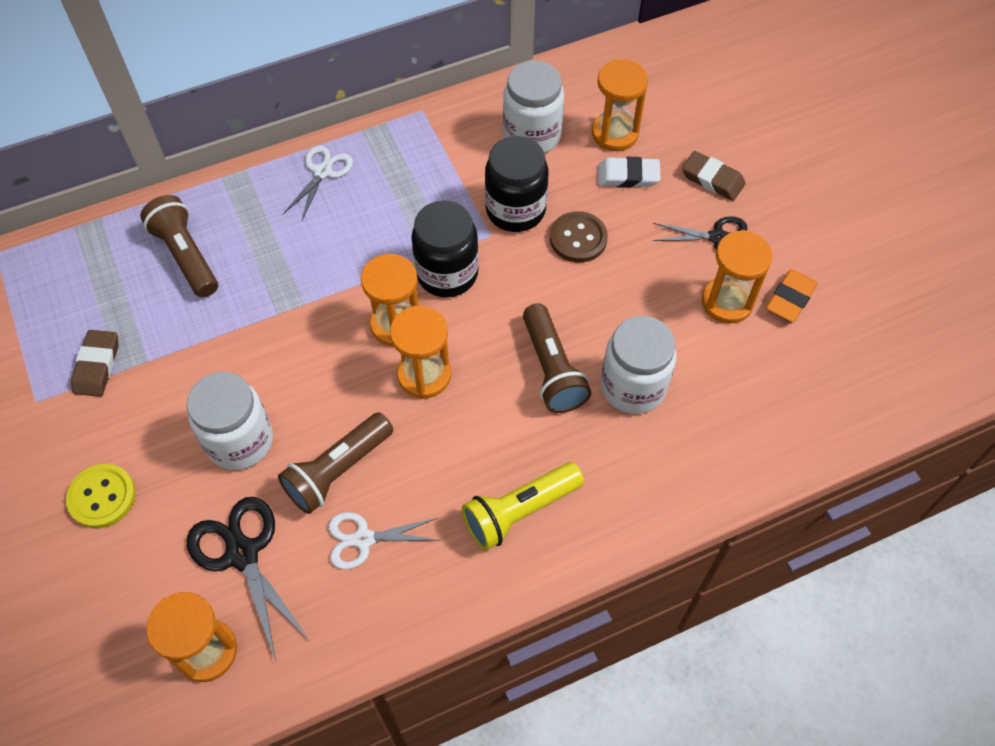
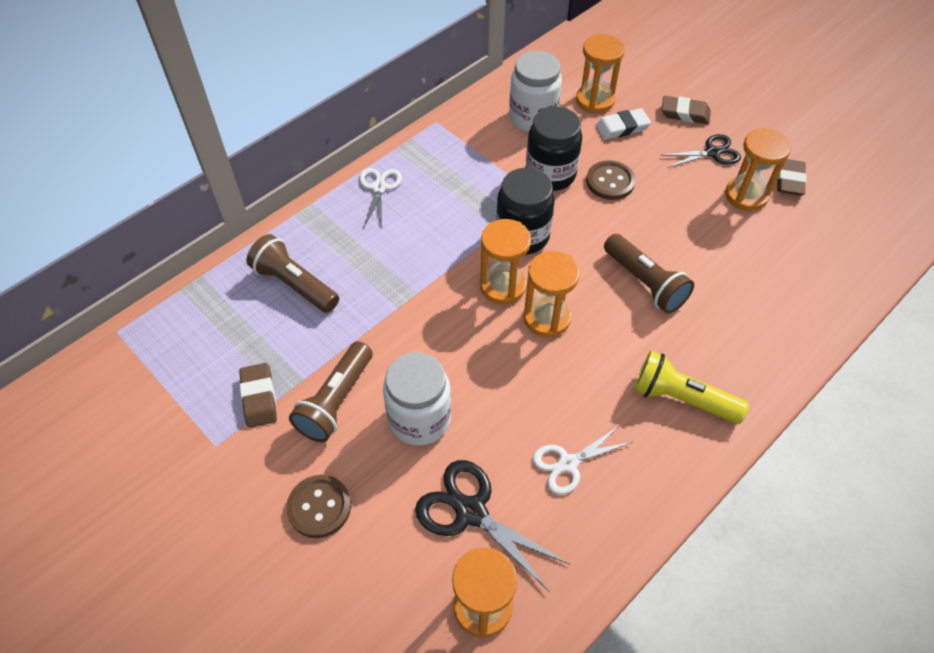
camera: 20 degrees left, 5 degrees down
yellow button [66,464,136,528] -> brown button [287,475,351,538]
brown flashlight [278,412,393,514] -> brown flashlight moved to [289,341,373,442]
yellow flashlight [462,462,584,551] -> yellow flashlight turned 75 degrees clockwise [634,351,749,424]
white jar [601,316,676,414] -> none
orange eraser [766,269,818,322] -> brown eraser [777,159,807,196]

